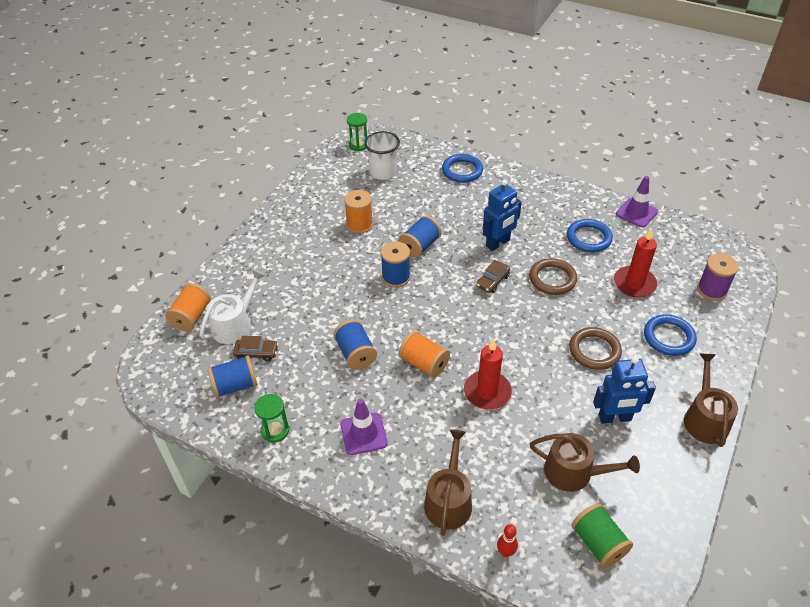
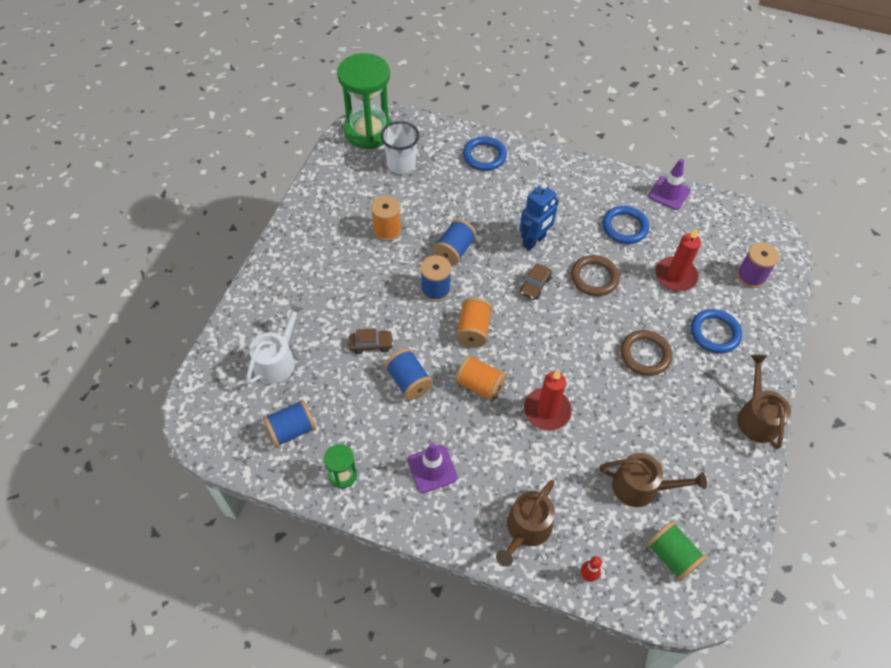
camera: 10 degrees left, 10 degrees up
orange spool [165,283,211,331] -> orange spool moved to [456,298,492,347]
brown car [233,336,278,362] -> brown car moved to [349,328,393,354]
green hourglass [347,113,367,151] -> green hourglass [337,53,392,149], size x2.24
brown watering can [424,429,472,536] -> brown watering can turned 150 degrees counterclockwise [496,480,555,567]
blue robot [593,356,656,424] -> none

